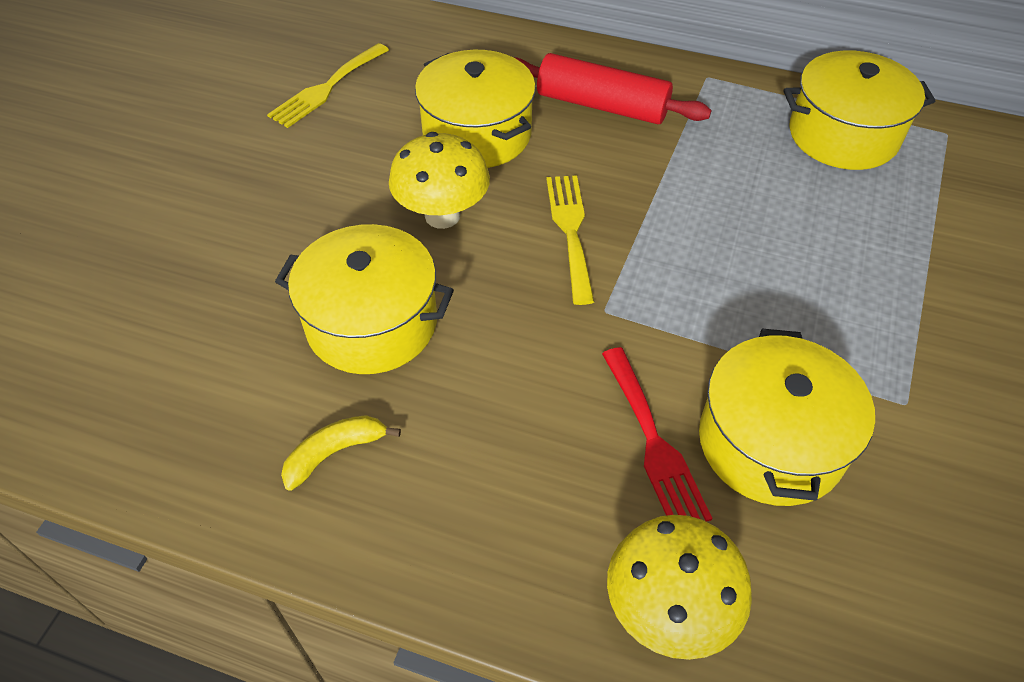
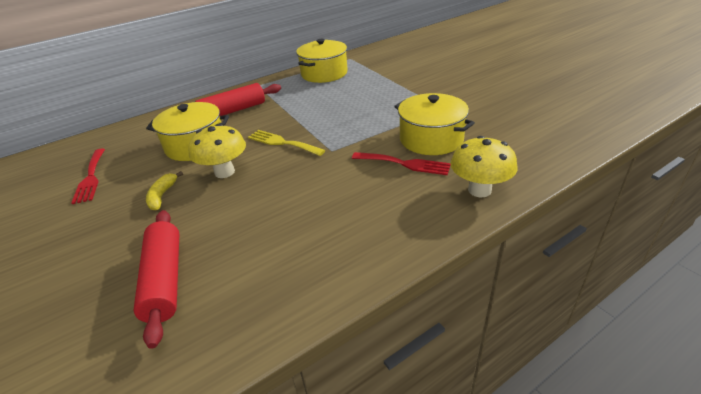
camera: 50 degrees left, 15 degrees down
yellow fork [267,43,389,128] -> red fork [71,149,105,204]
yellow pot [275,224,454,374] -> none
yellow banana [281,415,401,491] -> yellow banana moved to [146,171,183,211]
none -> red rolling pin [134,210,179,349]

